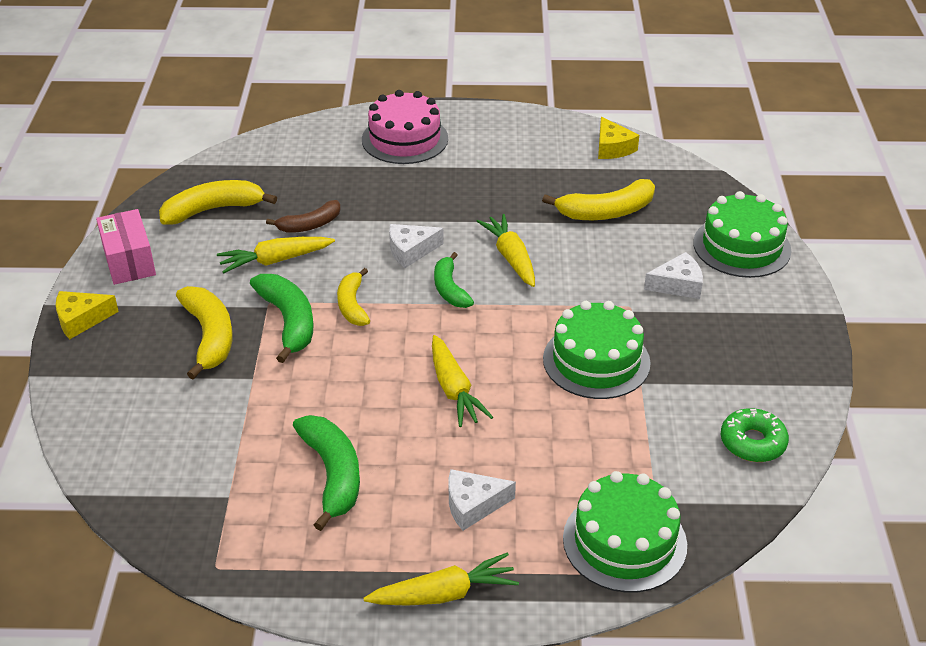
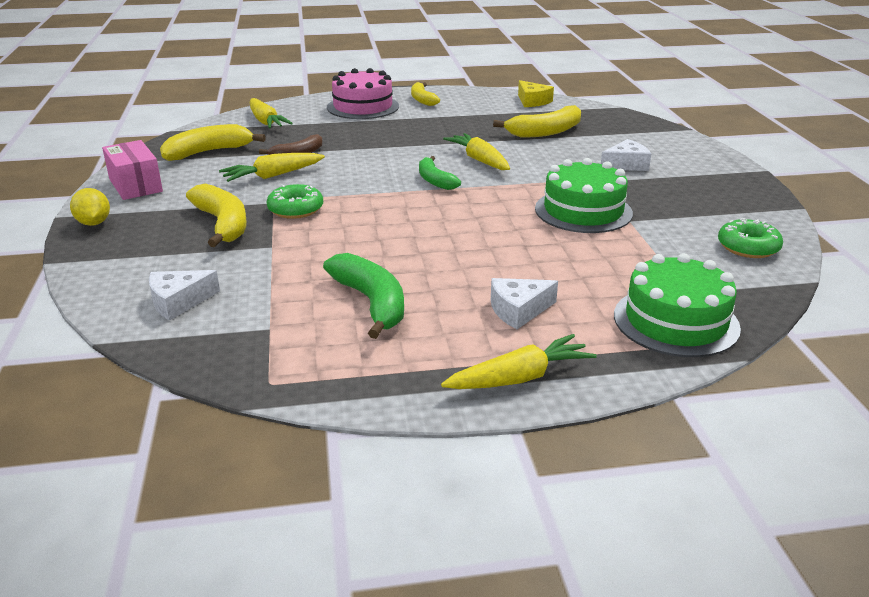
camera: 10 degrees left, 10 degrees down
yellow cheese [56,291,119,339] -> yellow lemon [70,188,110,226]
green banana [250,274,314,363] -> green donut [267,184,323,219]
yellow banana [337,268,370,326] -> yellow banana moved to [411,82,440,106]
white cheese [389,224,444,268] -> white cheese moved to [149,270,220,321]
yellow carrot [432,335,493,427] -> yellow carrot moved to [250,98,293,128]
green cake [693,191,791,278] -> none

